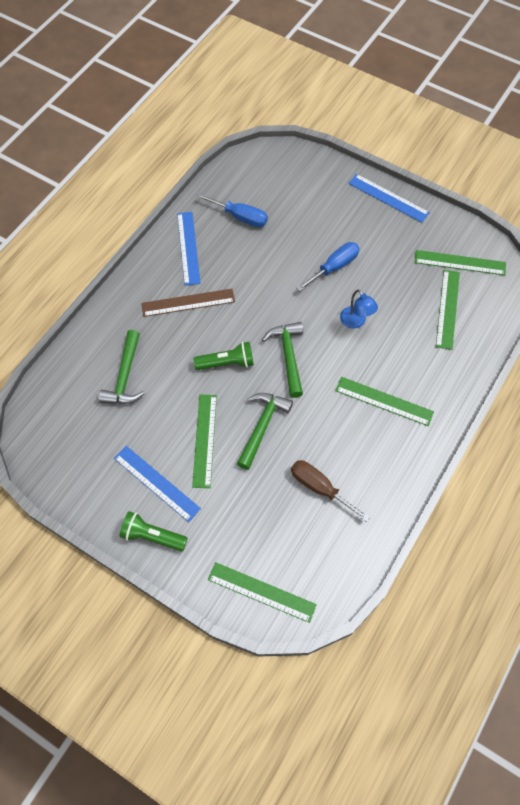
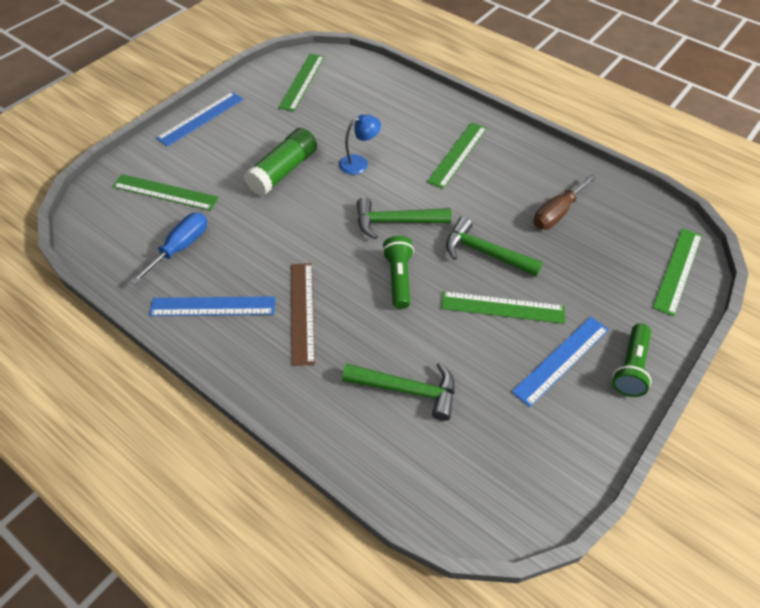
camera: 85 degrees left, 10 degrees down
blue screwdriver [297,242,360,291] -> green glue stick [244,128,317,196]
green ruler [436,270,460,350] -> green ruler moved to [112,174,219,211]

